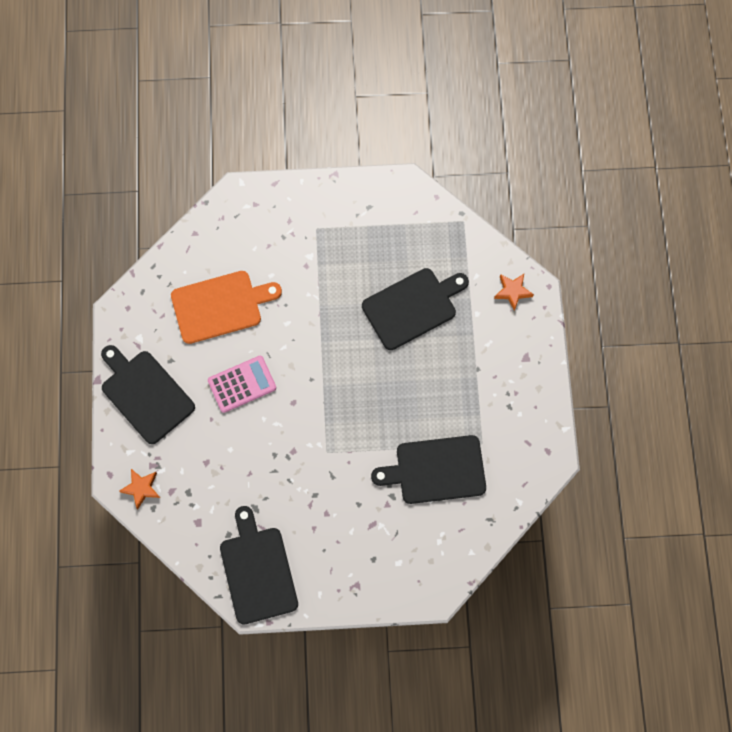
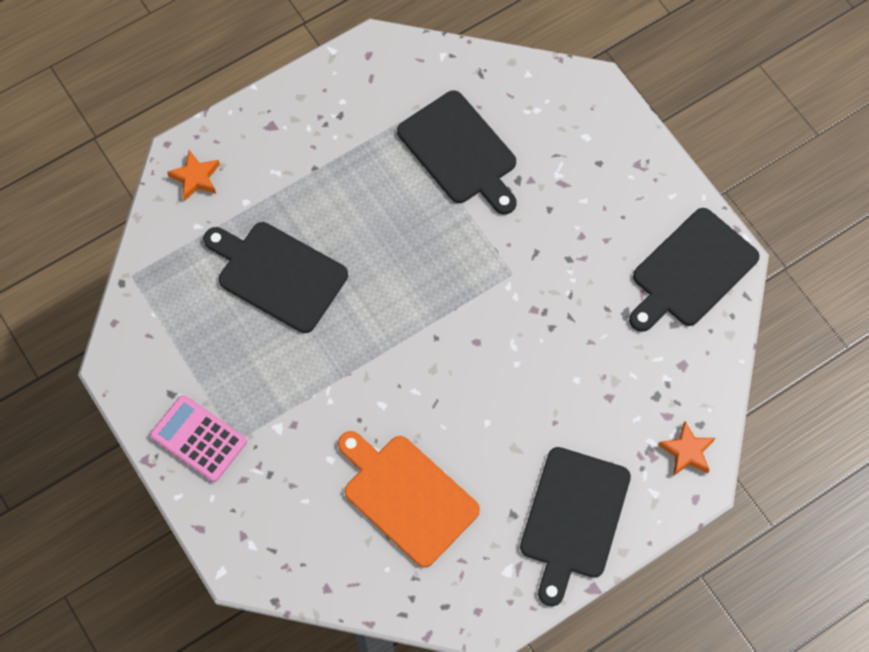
camera: 120 degrees left, 5 degrees down
pink calculator [208,356,276,413] -> pink calculator moved to [150,395,247,482]

